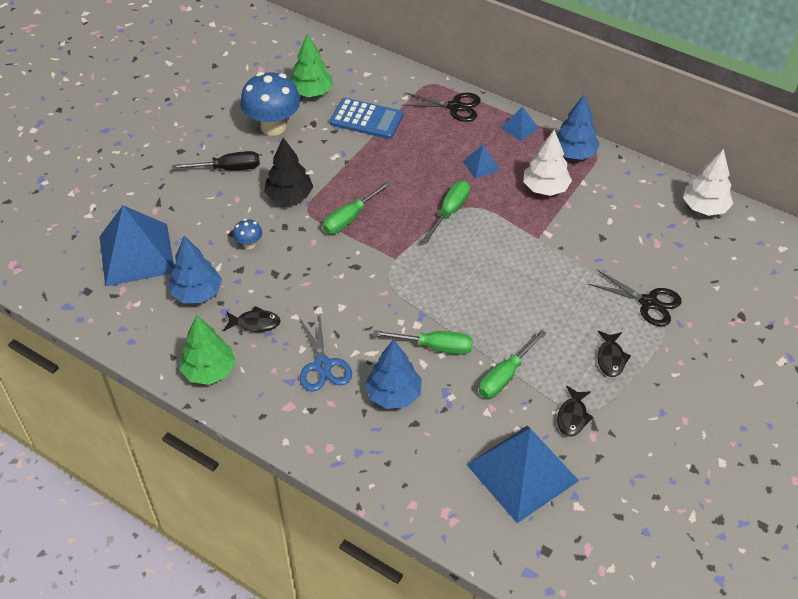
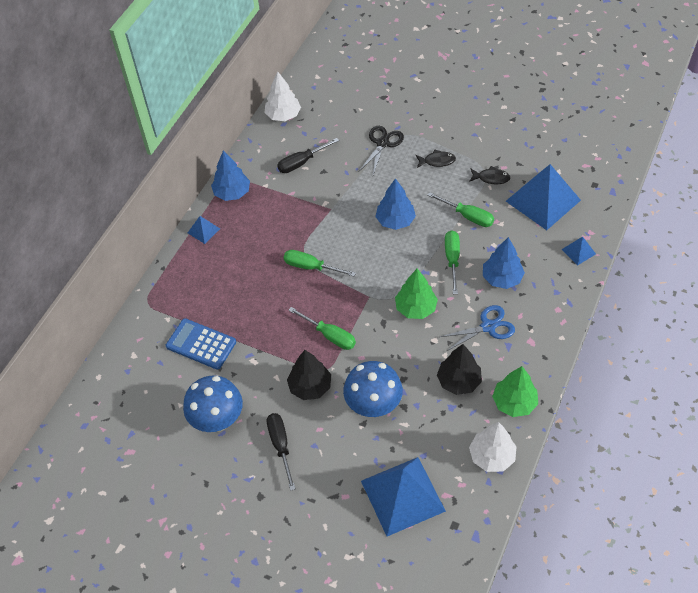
camera: 95 degrees left, 5 degrees up
blue tree [169,236,222,303] -> blue tree moved to [375,178,416,230]
black fish [224,306,281,332] -> black tree [437,344,482,395]
blue mushroom [233,219,262,249] -> blue mushroom [343,361,403,417], size x2.24
green tree [291,34,333,97] -> green tree moved to [395,269,438,319]
blue calculator [330,98,403,139] -> blue calculator turned 75 degrees counterclockwise [166,318,236,370]
black scissors [401,93,481,122] -> none
blue pyramid [463,145,500,179] -> blue pyramid moved to [561,237,596,266]
white tree [523,129,572,196] -> white tree moved to [469,422,517,472]
none -> black screwdriver [277,138,339,173]

